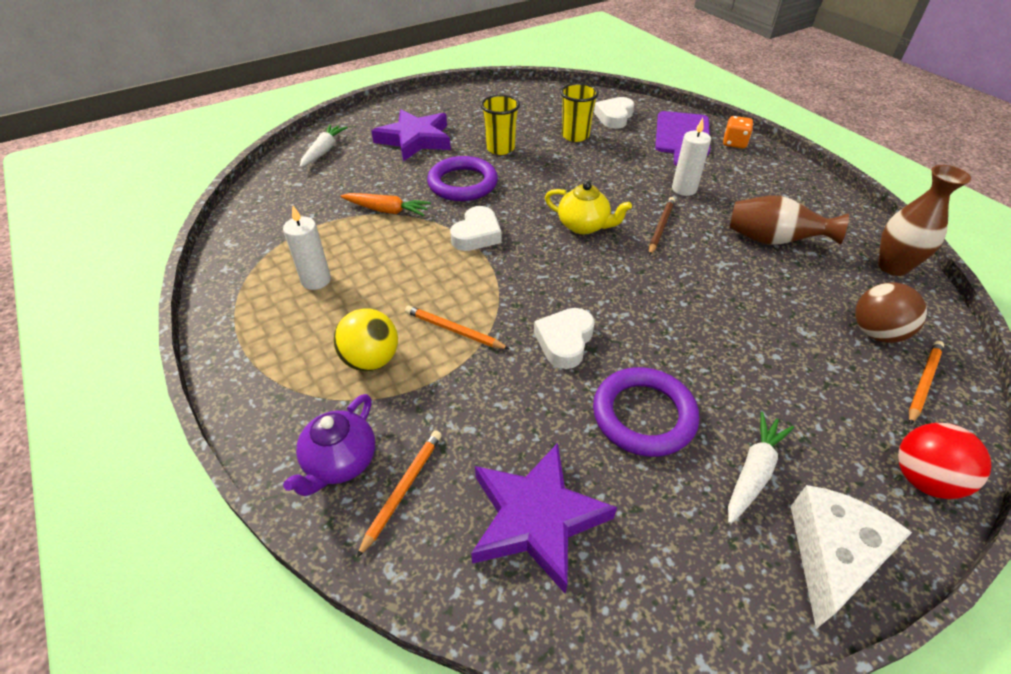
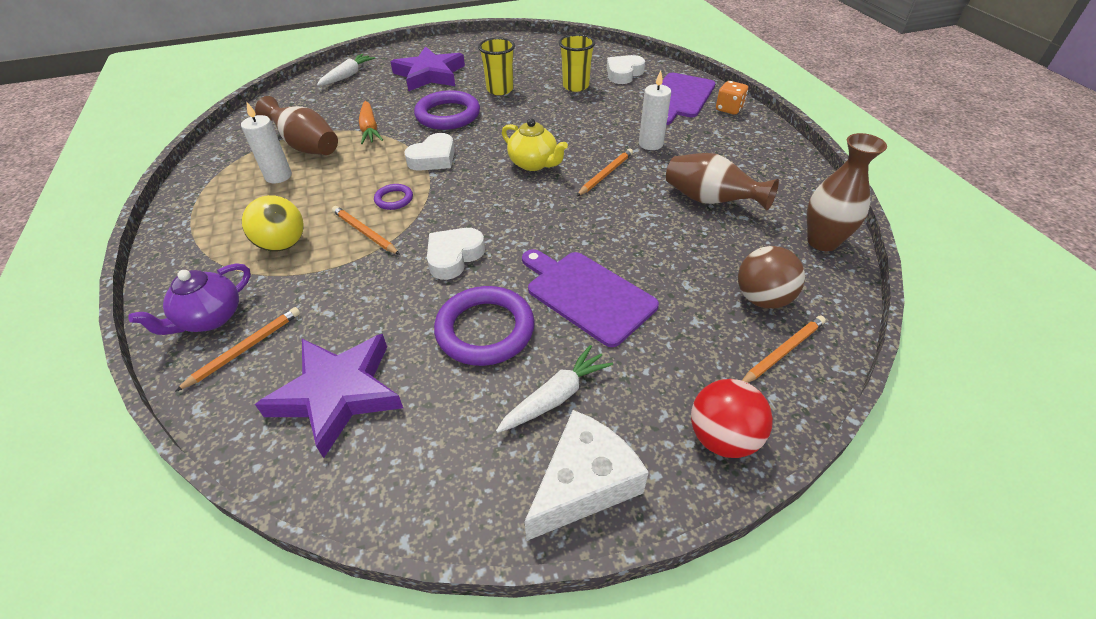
camera: 15 degrees right, 0 degrees up
orange carrot [340,193,431,216] -> orange carrot turned 45 degrees clockwise [359,101,383,144]
brown pencil [649,197,675,256] -> orange pencil [577,148,633,196]
none -> brown vase [255,96,338,155]
none -> purple ring [374,184,413,210]
none -> purple cutting board [522,249,659,347]

